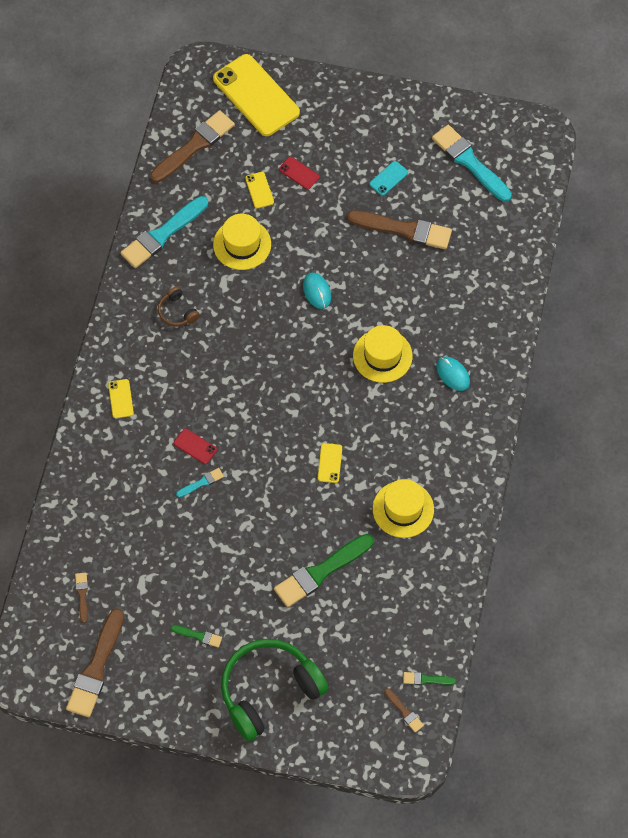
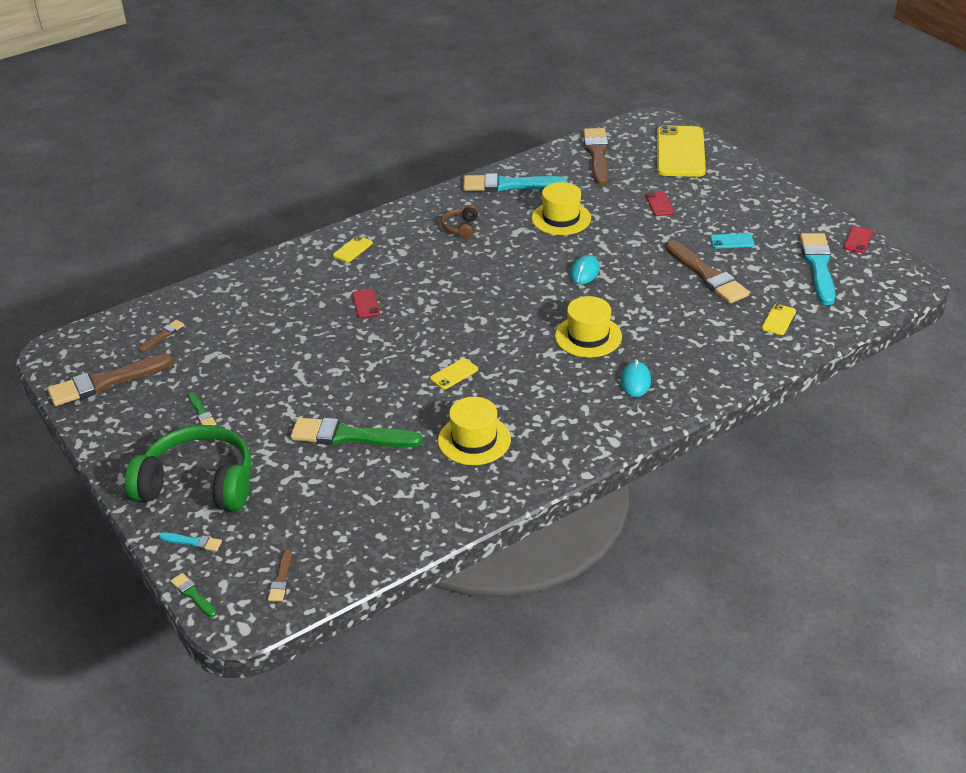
camera: 45 degrees right, 25 degrees down
brown brush [150,110,235,183] -> brown brush turned 90 degrees counterclockwise [583,128,609,185]
turquoise brush [176,468,224,497] -> turquoise brush moved to [159,533,222,551]
yellow phone [245,172,274,209] -> yellow phone moved to [762,304,796,335]
green brush [403,672,456,685] -> green brush moved to [170,573,217,617]
none -> red phone [843,226,873,253]

